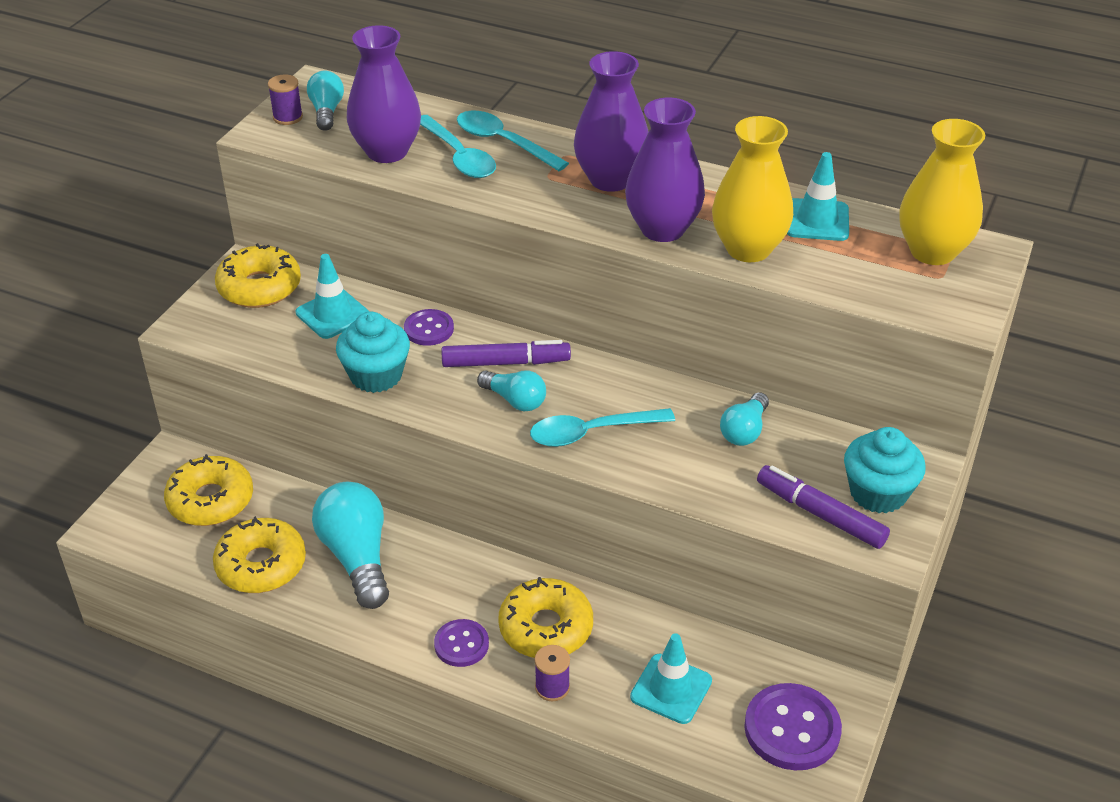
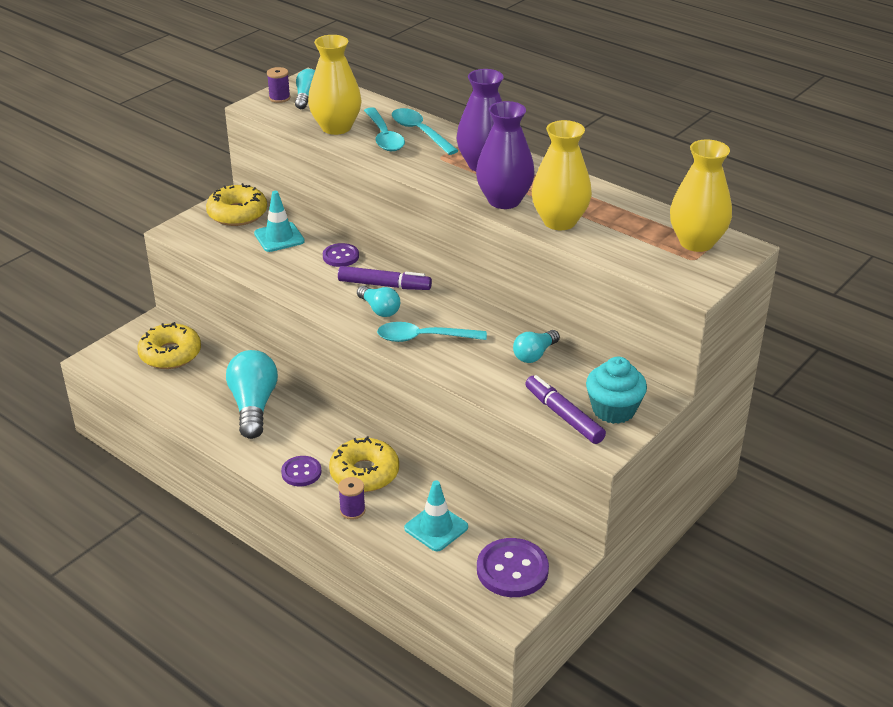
camera: 15 degrees right, 5 degrees down
yellow donut [213,516,306,593] -> none
turquoise cupcake [336,312,410,393] -> none
purple vase [347,25,421,163] -> yellow vase [308,35,362,135]
turquoise traffic cone [787,152,849,241] -> none

